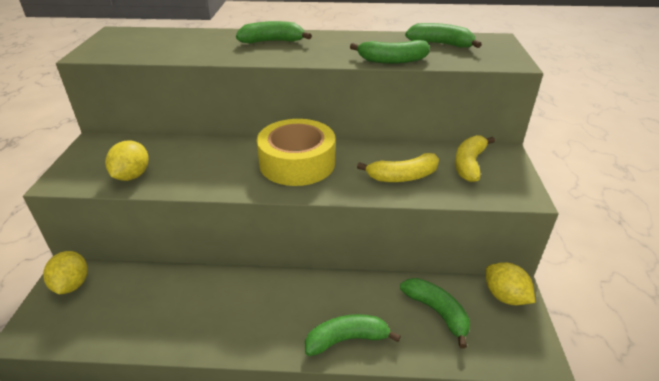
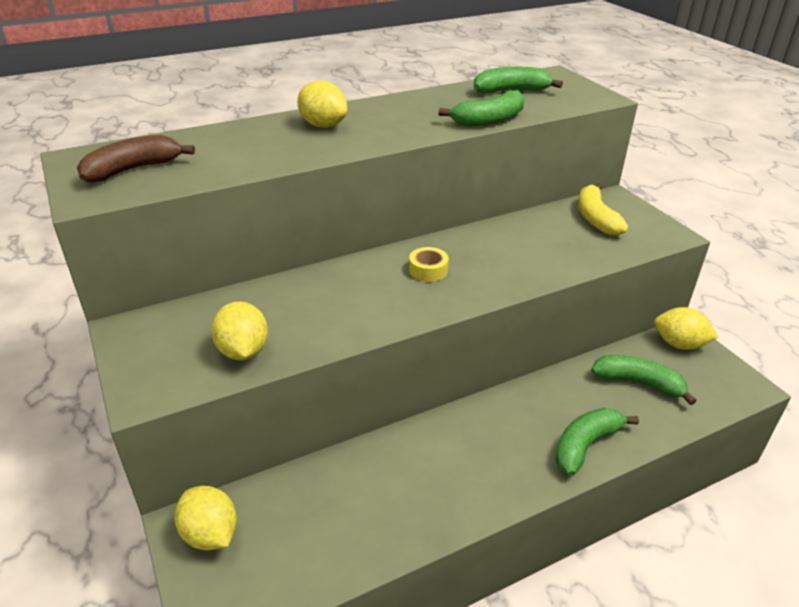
camera: 30 degrees left, 0 degrees up
green banana [236,21,312,43] -> yellow lemon [297,81,347,128]
yellow tape [257,119,335,186] -> yellow tape [409,247,449,282], size x0.40
yellow banana [357,153,439,182] -> none
none -> brown banana [77,135,195,183]

